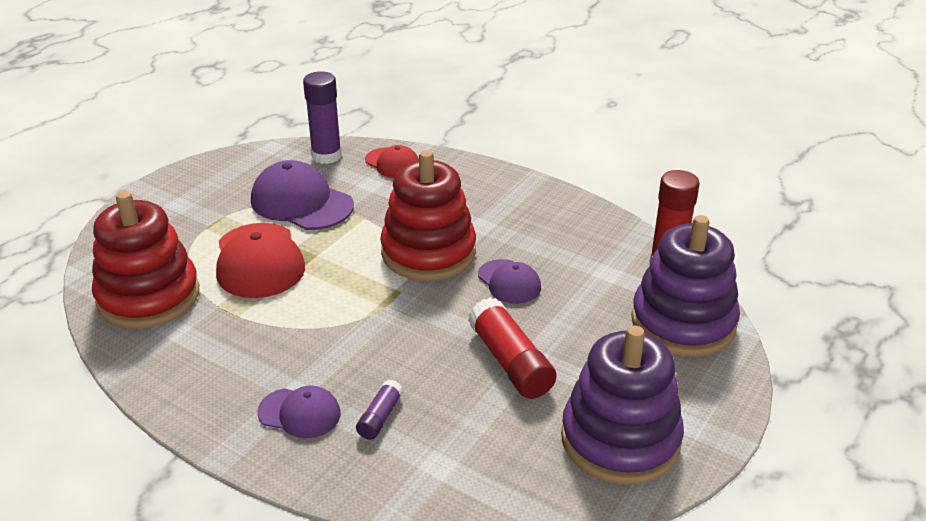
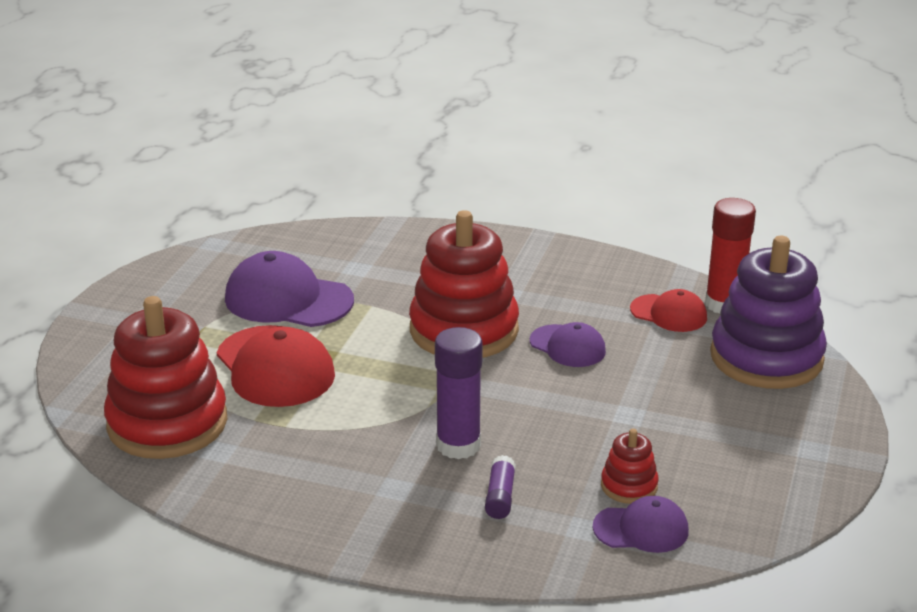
camera: 15 degrees left, 5 degrees down
purple cap [257,385,341,438] -> purple cap moved to [593,496,689,553]
purple glue stick [303,71,342,164] -> purple glue stick moved to [435,327,483,459]
red cap [365,145,419,178] -> red cap moved to [630,289,707,332]
red glue stick [468,298,557,399] -> none
purple stacking toy [561,326,684,485] -> none
none -> red stacking toy [601,429,659,504]

